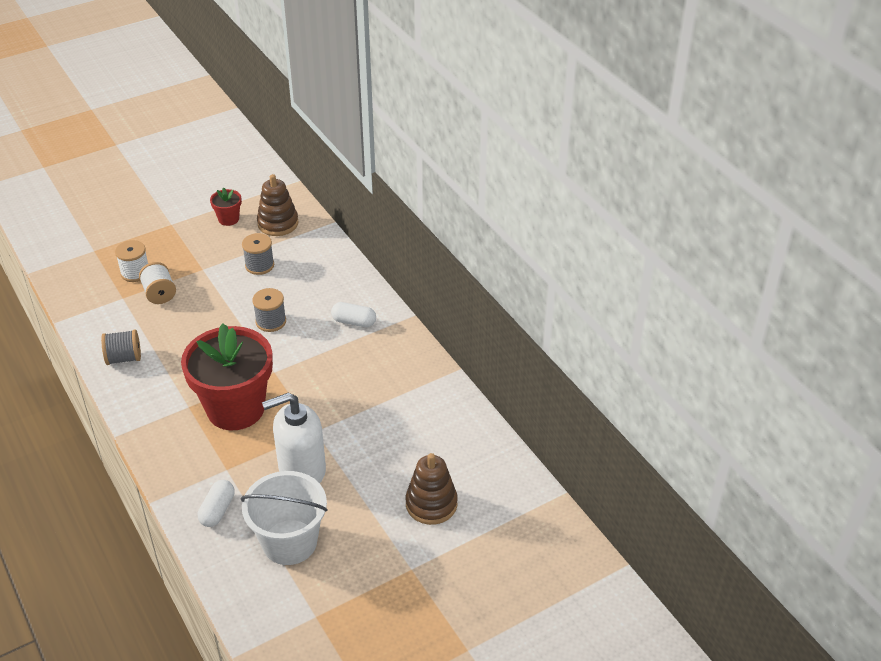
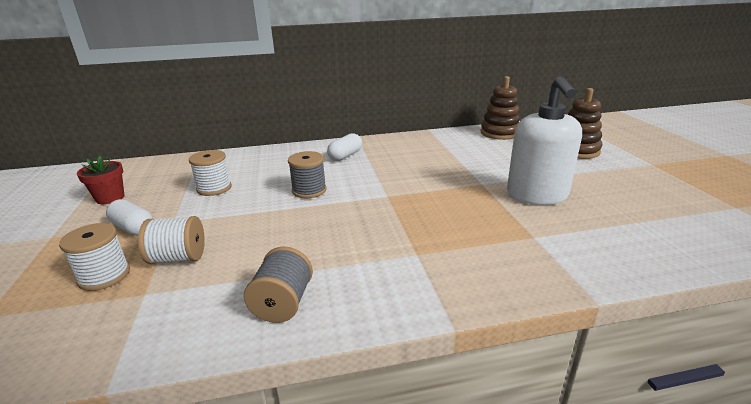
camera: 70 degrees left, 15 degrees down
red flower pot [181,324,273,430] -> none
white capsule [198,480,235,527] -> white capsule moved to [106,199,153,236]
white bucket [240,471,328,565] -> none
grey spool [242,233,274,275] -> white spool [189,150,232,196]
brown stacking toy [257,174,299,236] -> brown stacking toy moved to [481,76,520,140]

